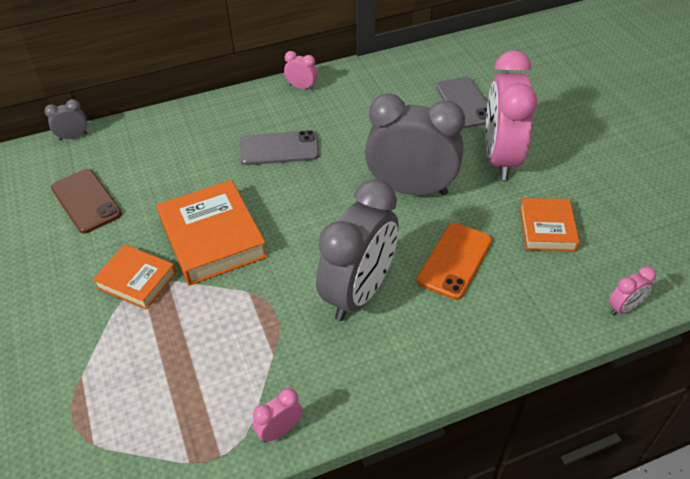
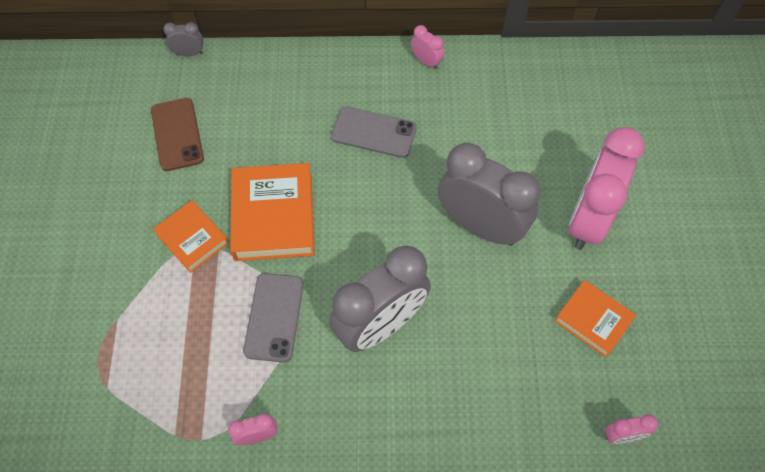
camera: 20 degrees right, 15 degrees up
orange phone [417,223,492,300] -> none
grey phone [436,77,488,128] -> grey phone moved to [243,273,304,363]
orange book [519,198,579,251] -> orange book turned 75 degrees counterclockwise [554,280,636,357]

